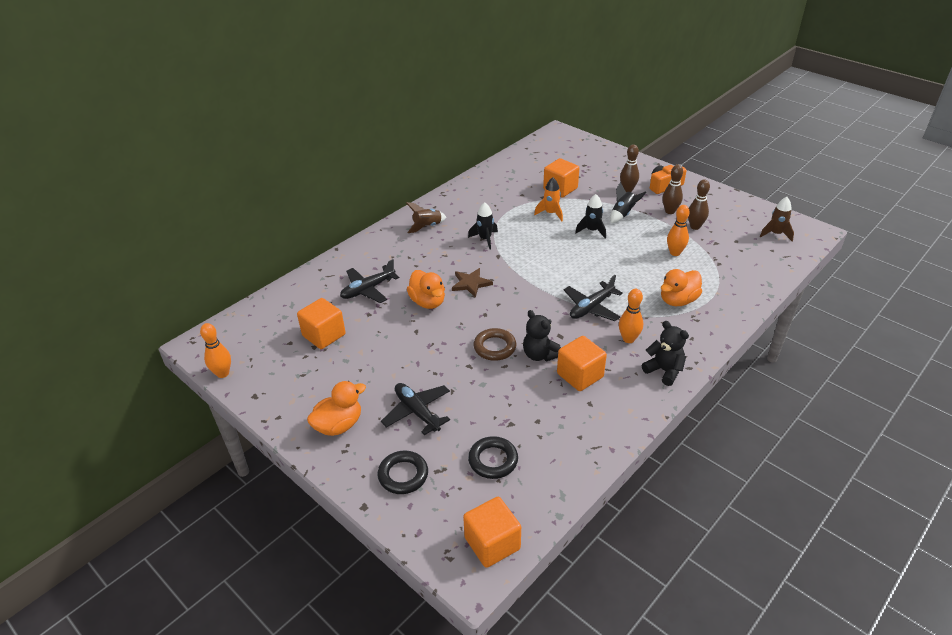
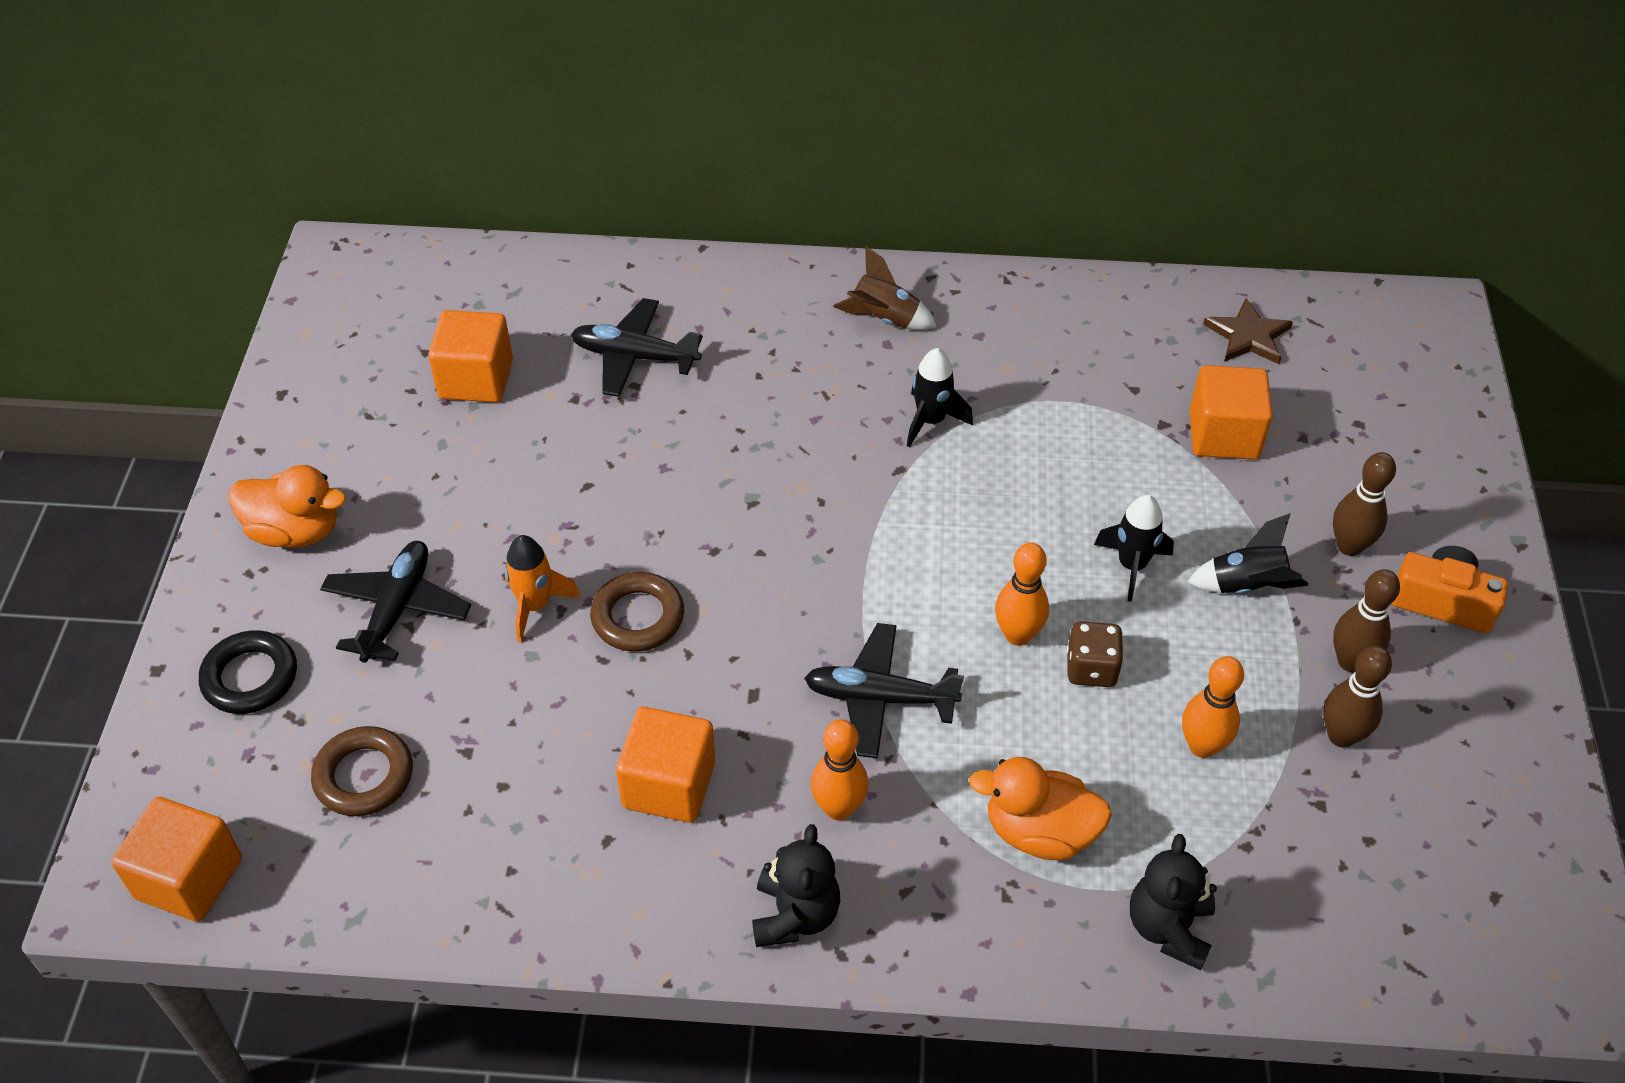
camera: 50 degrees right, 10 degrees up
orange bowling pin [200,323,231,378] -> orange bowling pin moved to [995,542,1049,646]
orange duck [407,270,445,309] -> none
brown star [452,268,493,298] -> brown star moved to [1203,298,1293,364]
black ring [468,436,518,479] -> brown ring [311,726,413,816]
black teddy bear [523,310,561,361] -> black teddy bear moved to [1130,834,1217,970]
orange rocket [534,177,563,221] -> orange rocket moved to [504,535,581,642]
brown rocket [760,197,794,242] -> none
none -> brown dice [1067,621,1124,687]

